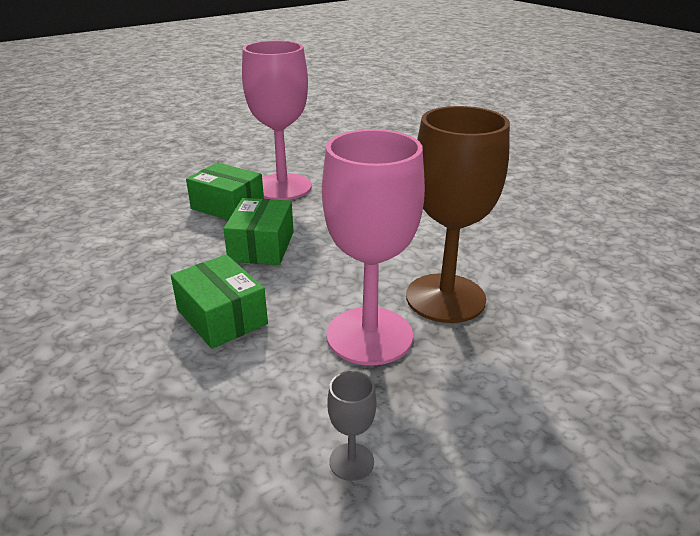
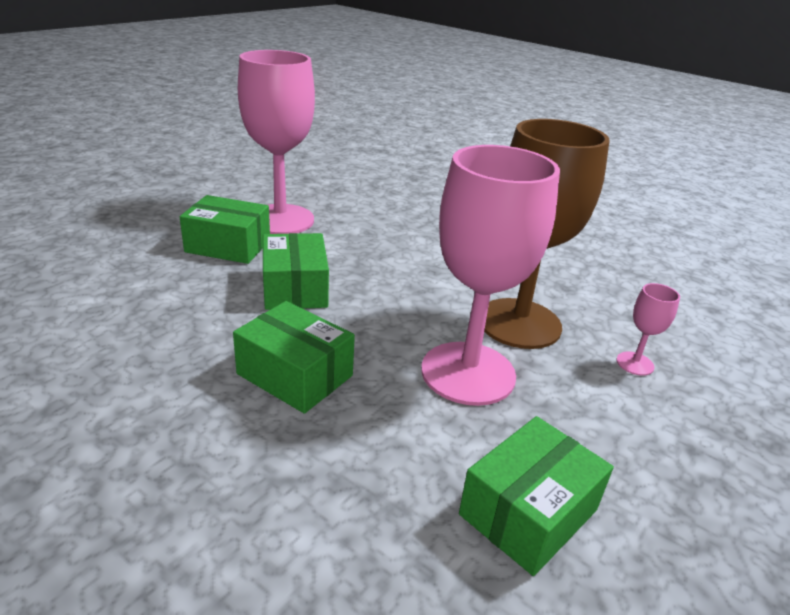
camera: 20 degrees left, 0 degrees up
grey goblet [327,371,377,481] -> green box [459,416,614,576]
none -> pink goblet [616,283,680,376]

